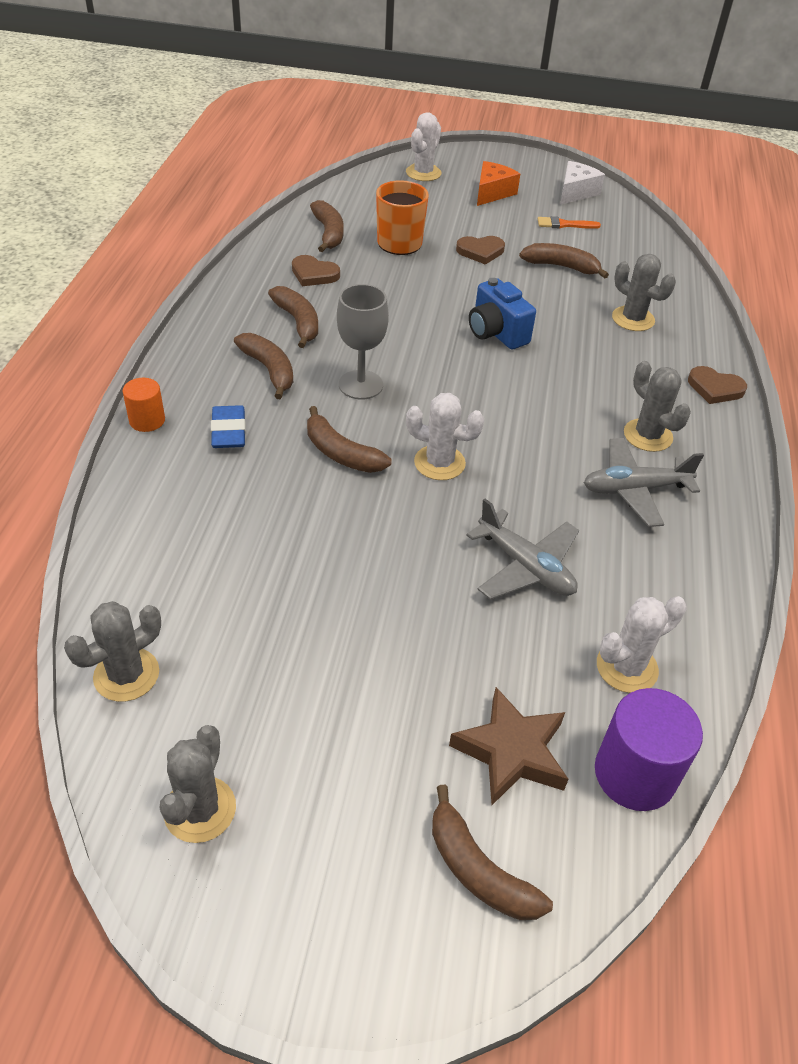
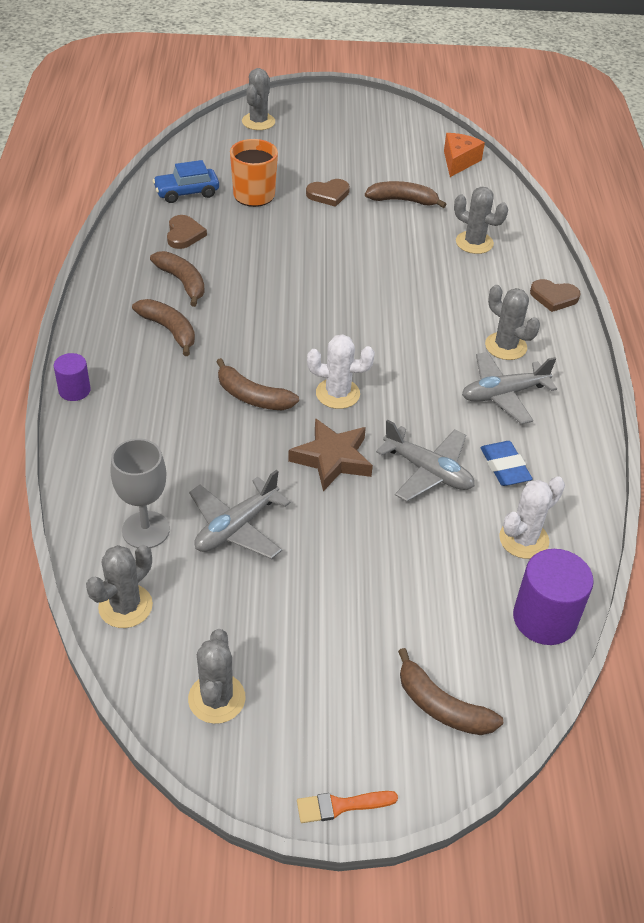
camera: 10 degrees left, 0 degrees up
orange cylinder [122,378,165,432] -> purple cylinder [54,353,91,401]
blue eraser [211,405,246,448] -> blue eraser moved to [481,441,532,486]
brown heart [292,255,340,286] -> brown heart turned 105 degrees counterclockwise [167,215,207,249]
brown banana [310,200,344,252] -> blue car [153,160,219,203]
grey goblet [337,284,389,400] -> grey goblet moved to [111,439,170,548]
white cactus [406,112,442,181] -> grey cactus [242,68,275,130]
brown star [449,687,568,805] -> brown star moved to [288,418,373,491]
blue camera [469,278,536,349] -> none
orange cheese [477,161,520,206] -> orange cheese moved to [444,133,485,177]
orange brush [538,216,601,229] -> orange brush moved to [297,791,398,823]
white cheese [560,161,605,205] -> none
none -> grey plane [189,470,290,559]

